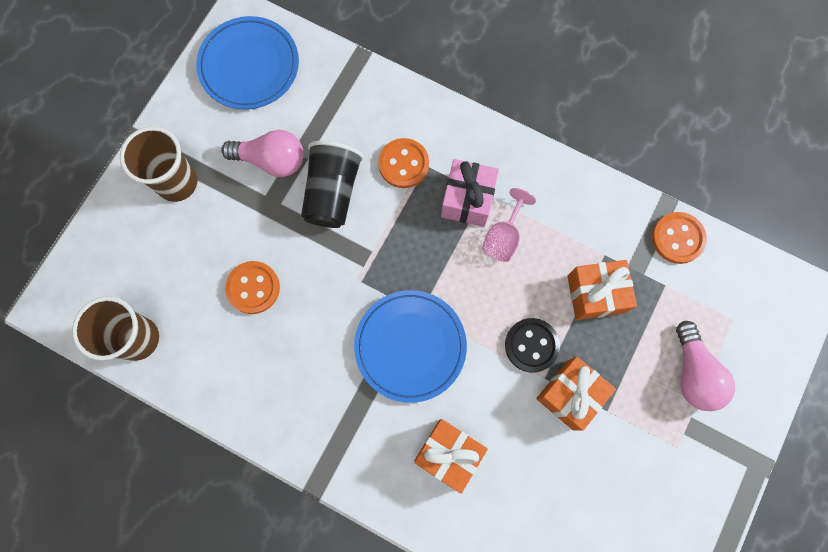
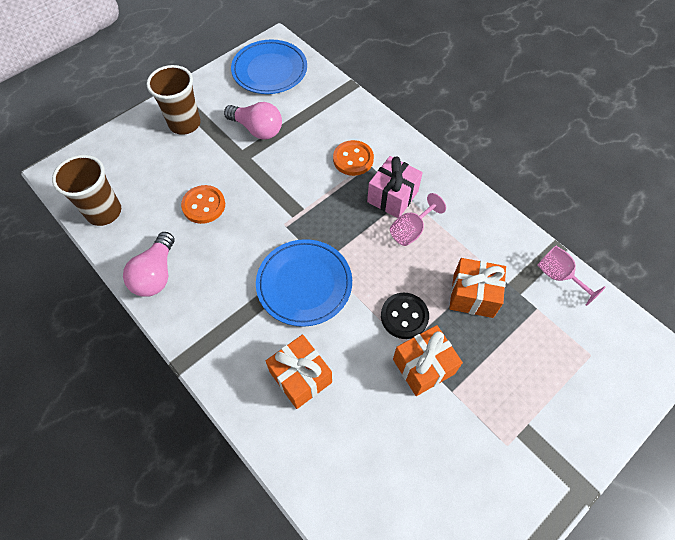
camera: 20 degrees right, 15 degrees down
black cup [301,141,364,228] -> none
orange button [652,212,707,264] -> pink goblet [538,246,606,306]
pink light bulb [676,321,735,411] -> pink light bulb moved to [123,232,174,297]

